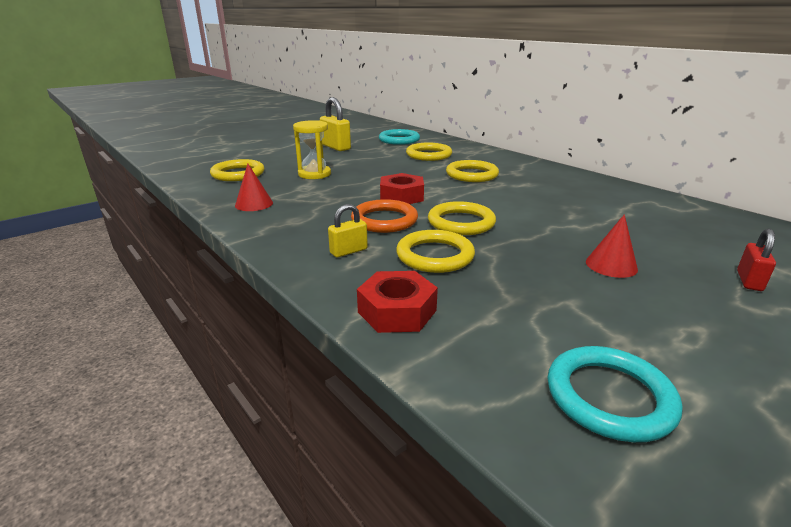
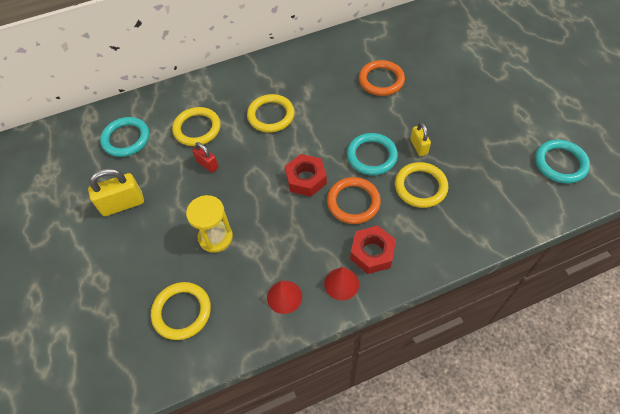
camera: 70 degrees left, 30 degrees up
yellow padlock [328,204,368,257] -> yellow padlock moved to [410,122,431,156]
red nut [357,271,438,333] -> red nut moved to [350,226,396,274]
yellow ring [428,201,496,235] -> turquoise ring [347,133,398,175]
red cone [586,214,638,278] -> red cone moved to [324,267,359,300]
red padlock [737,229,776,291] -> red padlock moved to [192,142,219,173]
none -> orange ring [359,60,405,96]

